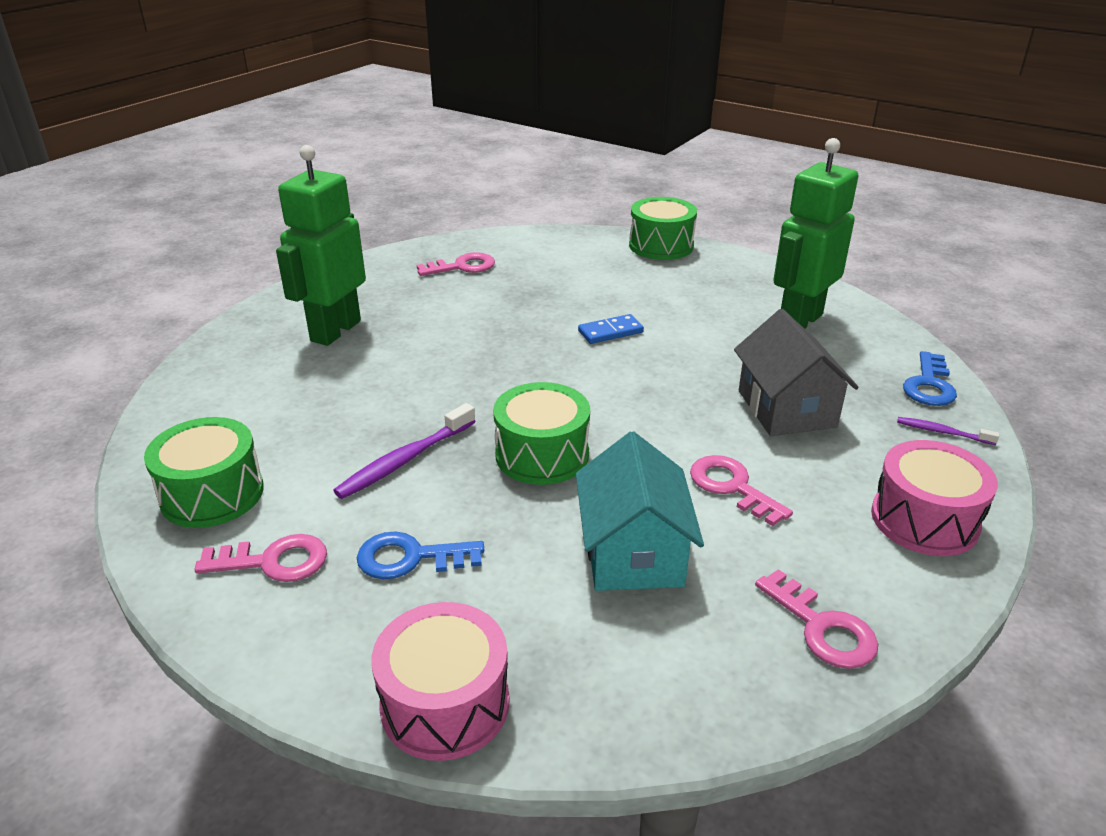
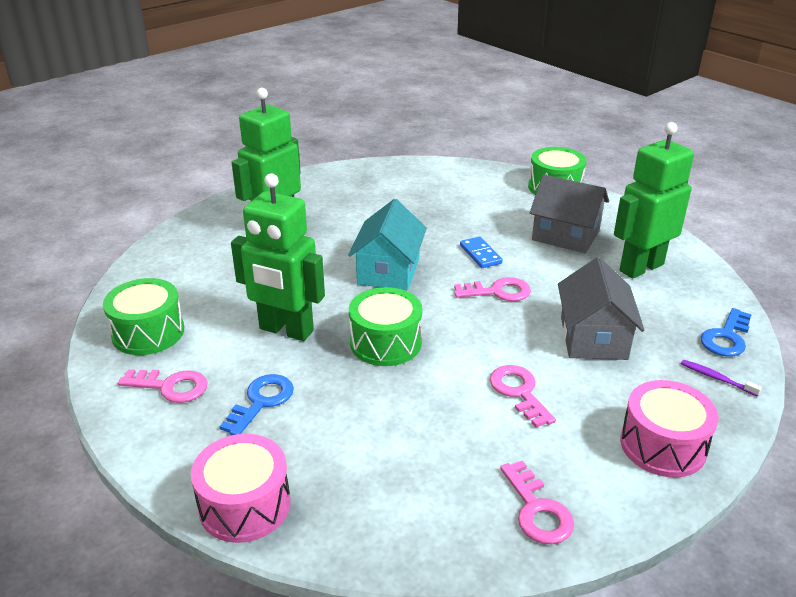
camera: 15 degrees right, 0 degrees up
purple toothbrush [333,403,476,499] -> green robot [231,174,325,341]
blue key [357,531,484,579] -> blue key turned 105 degrees clockwise [220,374,294,435]
pink key [417,252,495,276] -> pink key moved to [454,277,531,301]
turquoise house [576,431,704,591] -> turquoise house moved to [348,199,427,290]
blue domino [578,314,644,344] -> blue domino turned 75 degrees clockwise [460,237,503,268]
none -> grey house [530,174,609,253]

